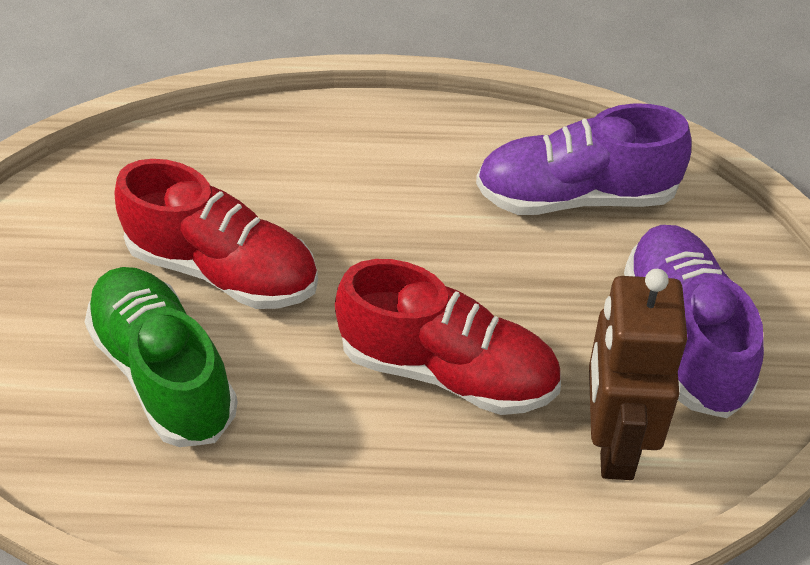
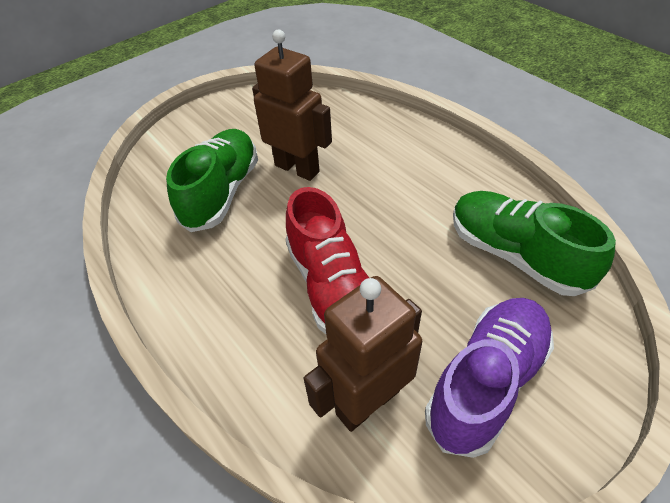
camera: 50 degrees right, 0 degrees up
red shoe [115,159,318,309] -> brown robot [252,30,332,181]
purple shoe [476,103,691,215] -> green shoe [453,191,616,296]

